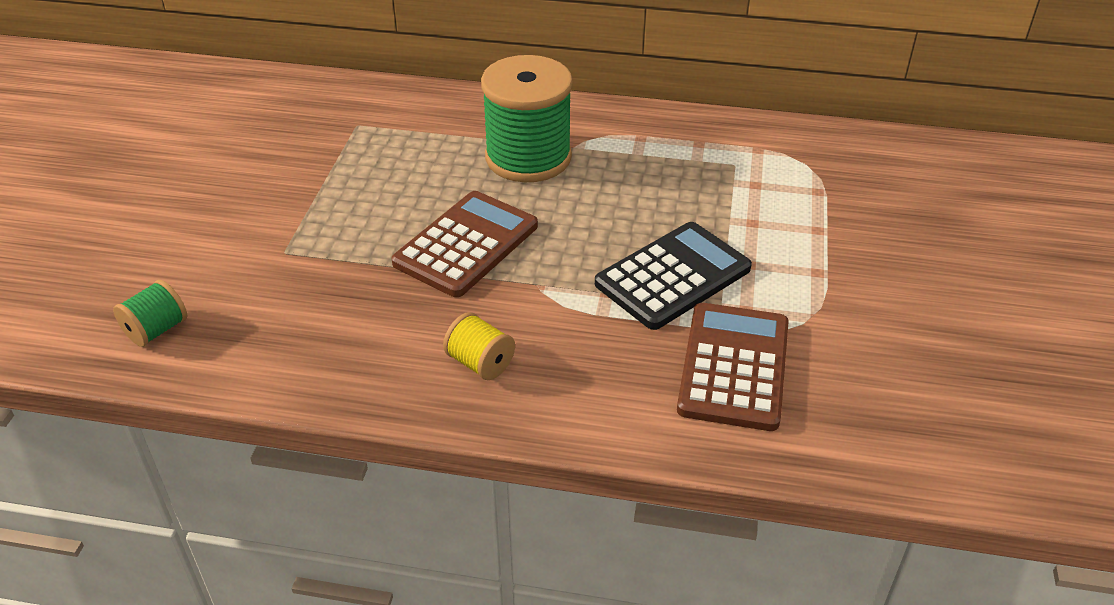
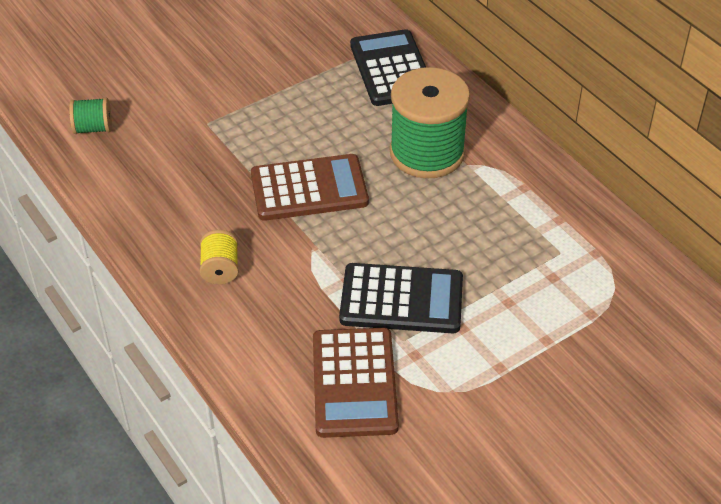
camera: 45 degrees right, 5 degrees up
brown calculator [677,303,789,431] -> brown calculator turned 120 degrees clockwise [313,328,399,438]
none -> black calculator [350,29,426,106]

